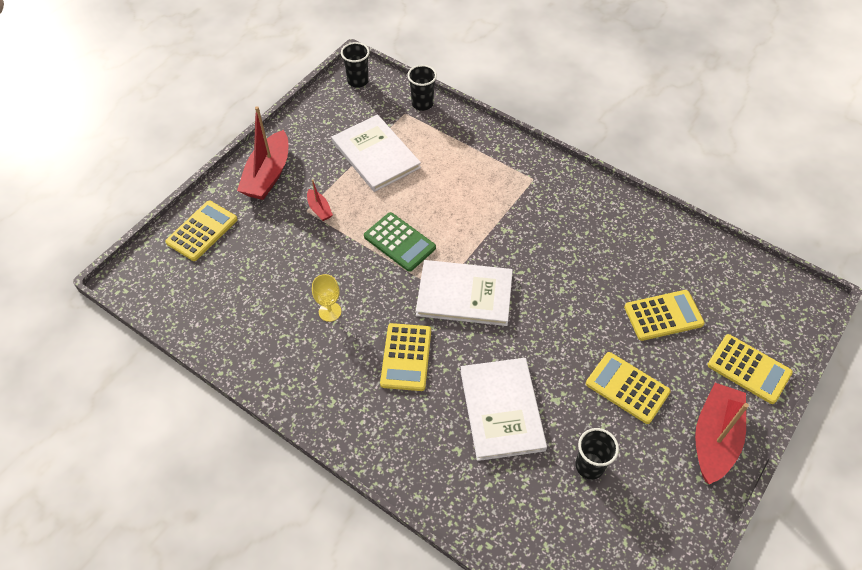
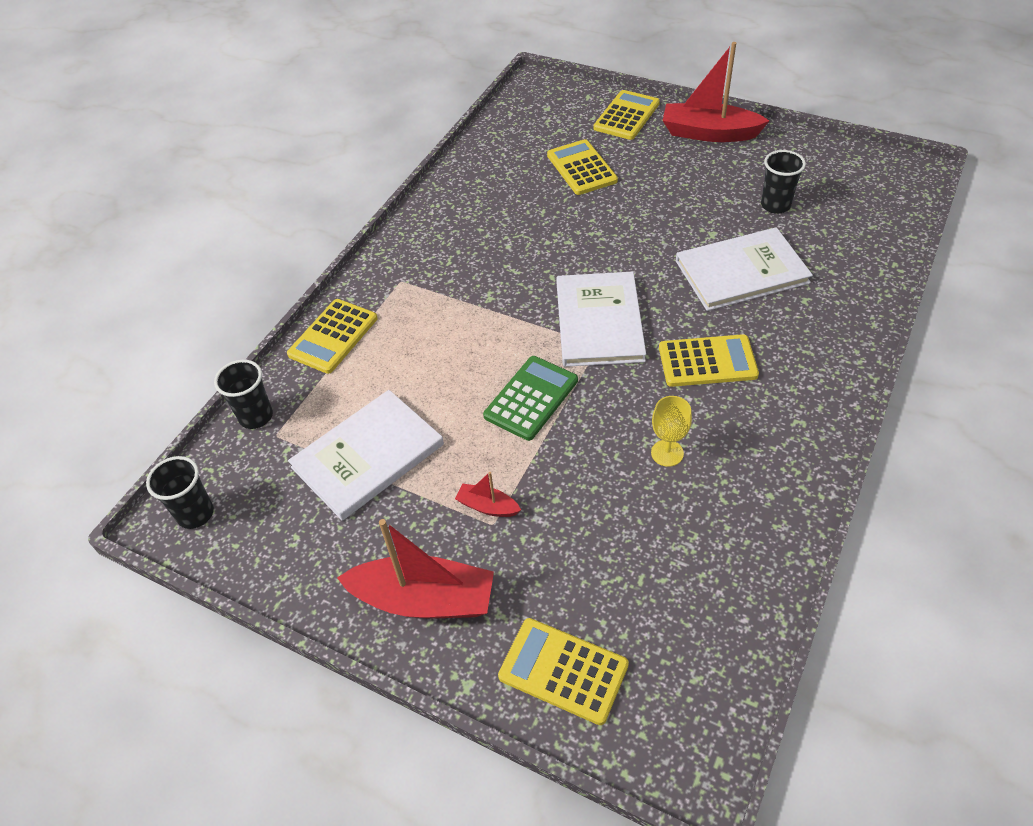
camera: 95 degrees left, 5 degrees down
red boat [307,179,333,221] -> red boat turned 120 degrees counterclockwise [455,472,521,517]
yellow calculator [586,352,671,424] -> yellow calculator moved to [287,299,378,374]

